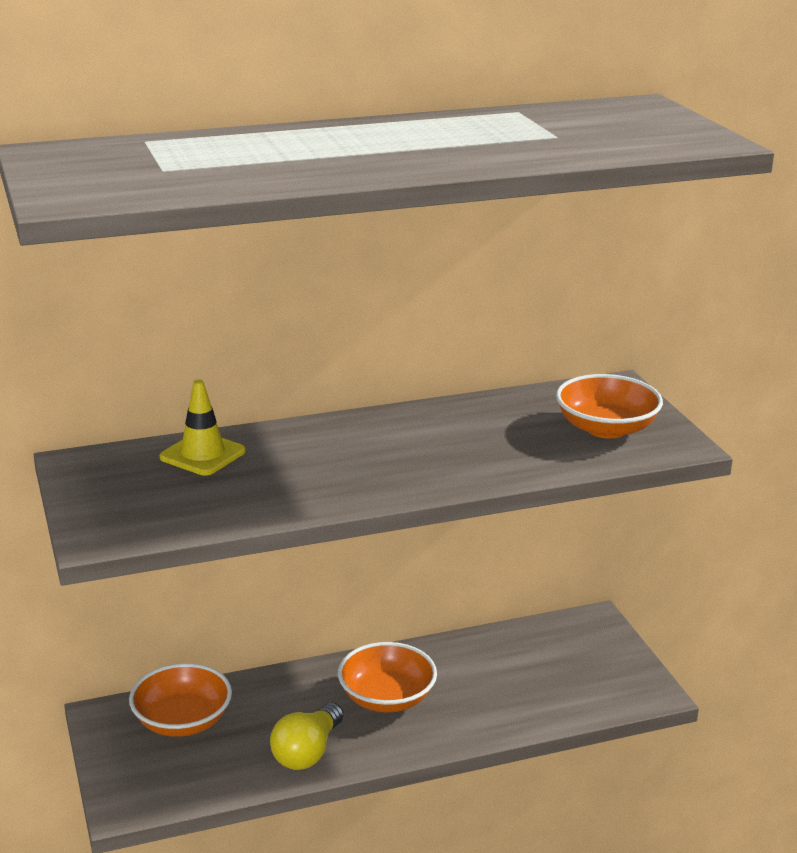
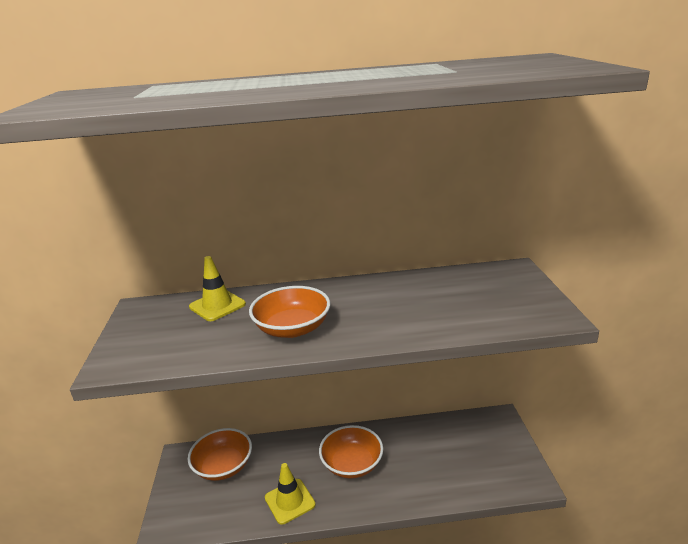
camera: 15 degrees right, 0 degrees up
yellow light bulb [270,703,343,770] -> yellow traffic cone [265,463,315,525]
orange bowl [556,374,663,439] -> orange bowl moved to [249,286,330,338]

